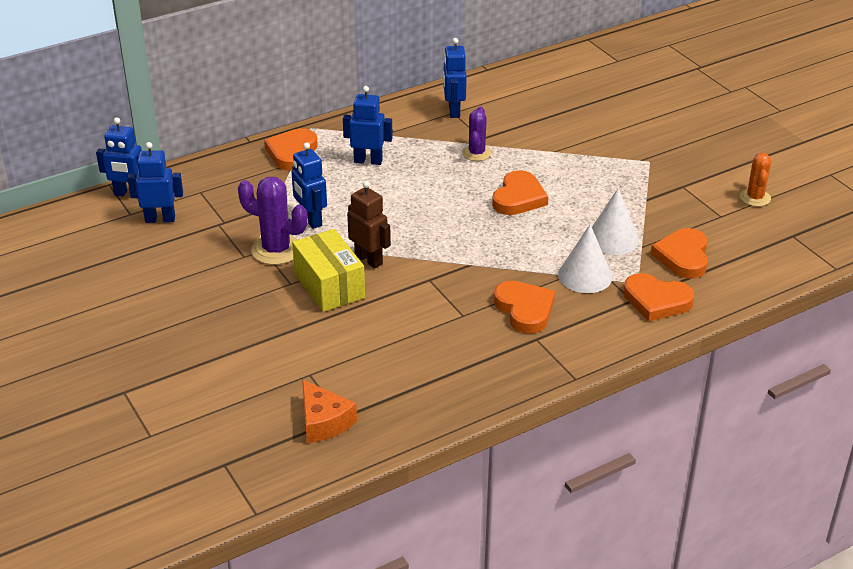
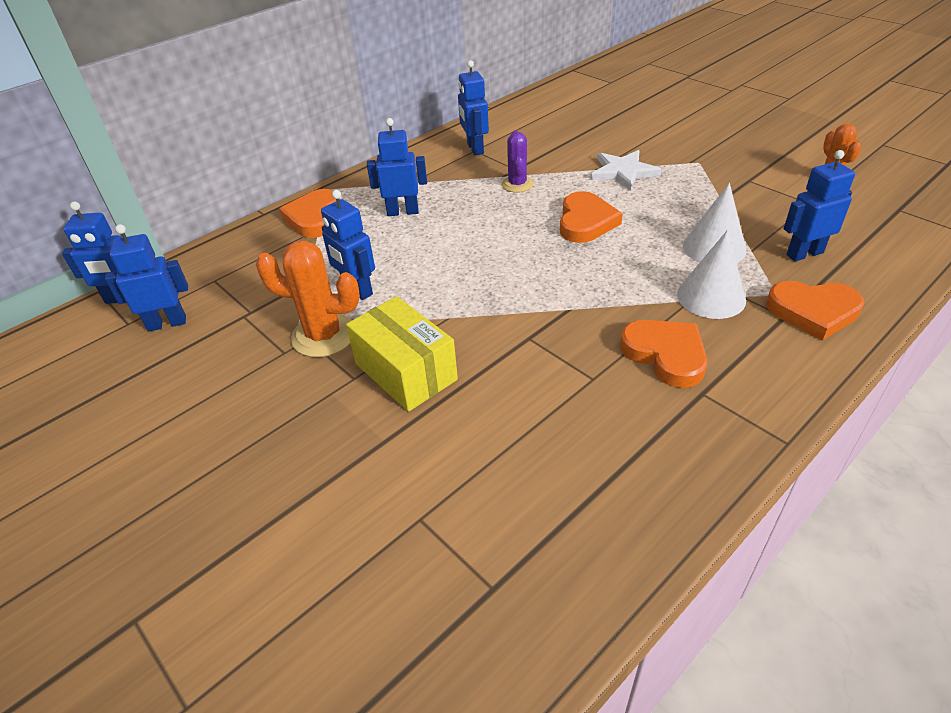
camera: 10 degrees left, 5 degrees up
purple cactus [238,177,308,265] -> orange cactus [256,241,360,357]
orange cheese [302,379,357,443] -> none
brown robot [347,181,391,268] -> none
orange heart [651,228,708,279] -> blue robot [784,150,855,261]
none -> white star [590,150,662,191]

